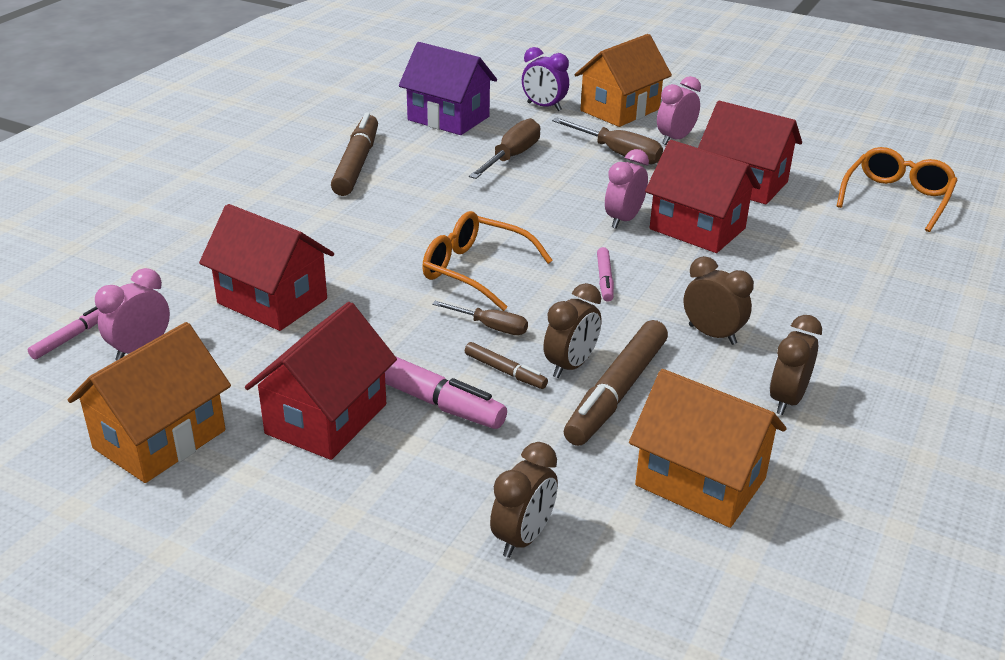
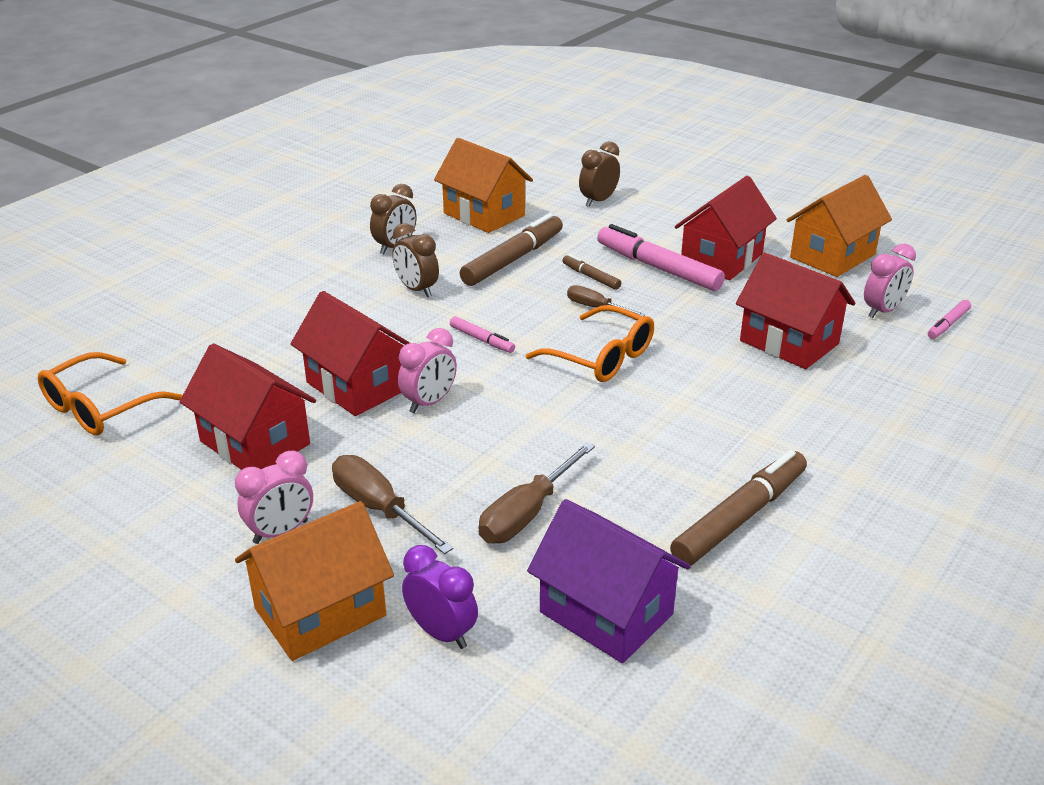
camera: 170 degrees left, 0 degrees up
brown marker [331,112,378,196] -> brown marker turned 150 degrees counterclockwise [670,450,807,566]
brown clock [544,283,601,378] -> none
pink marker [597,247,614,302] -> pink marker turned 120 degrees clockwise [450,316,515,353]

